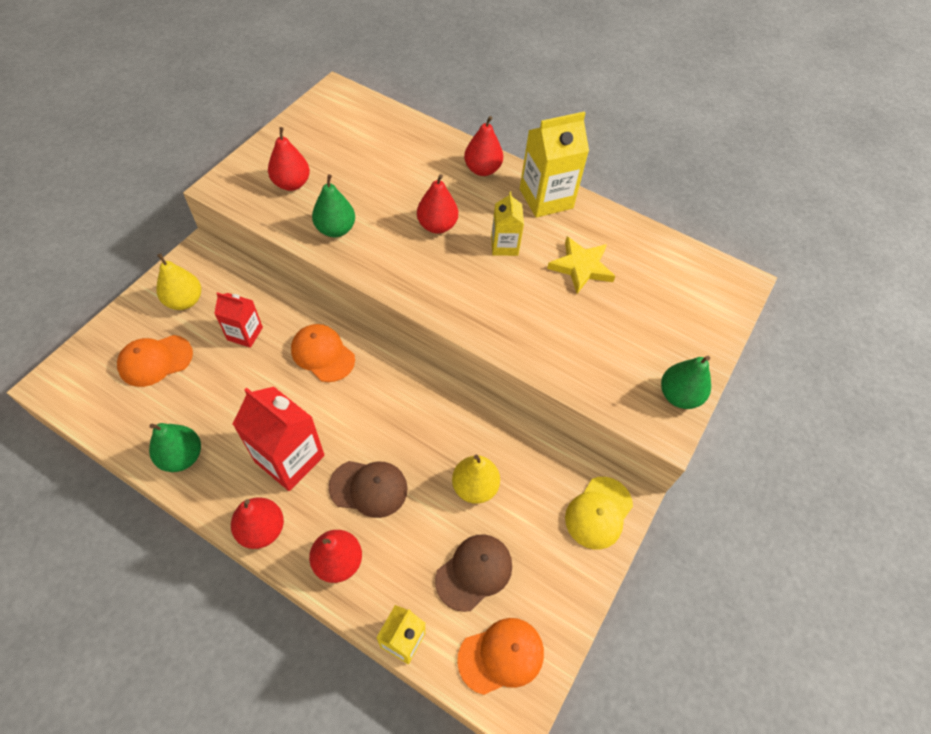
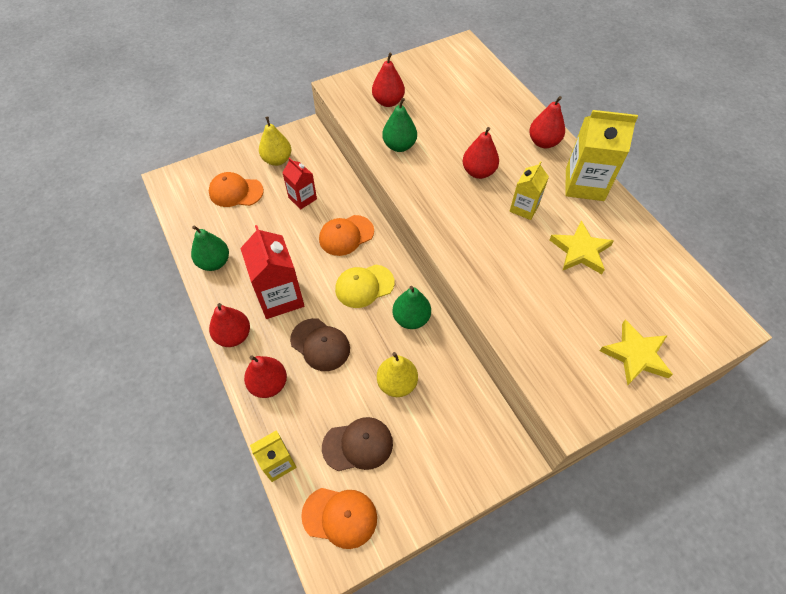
camera: 35 degrees right, 0 degrees up
orange cap [291,324,355,382] -> orange cap turned 105 degrees counterclockwise [319,215,374,256]
yellow cap [565,477,633,549] -> yellow cap moved to [335,264,394,308]
green pear [661,356,711,409] -> green pear moved to [393,286,431,329]
none -> yellow star [600,319,673,386]

